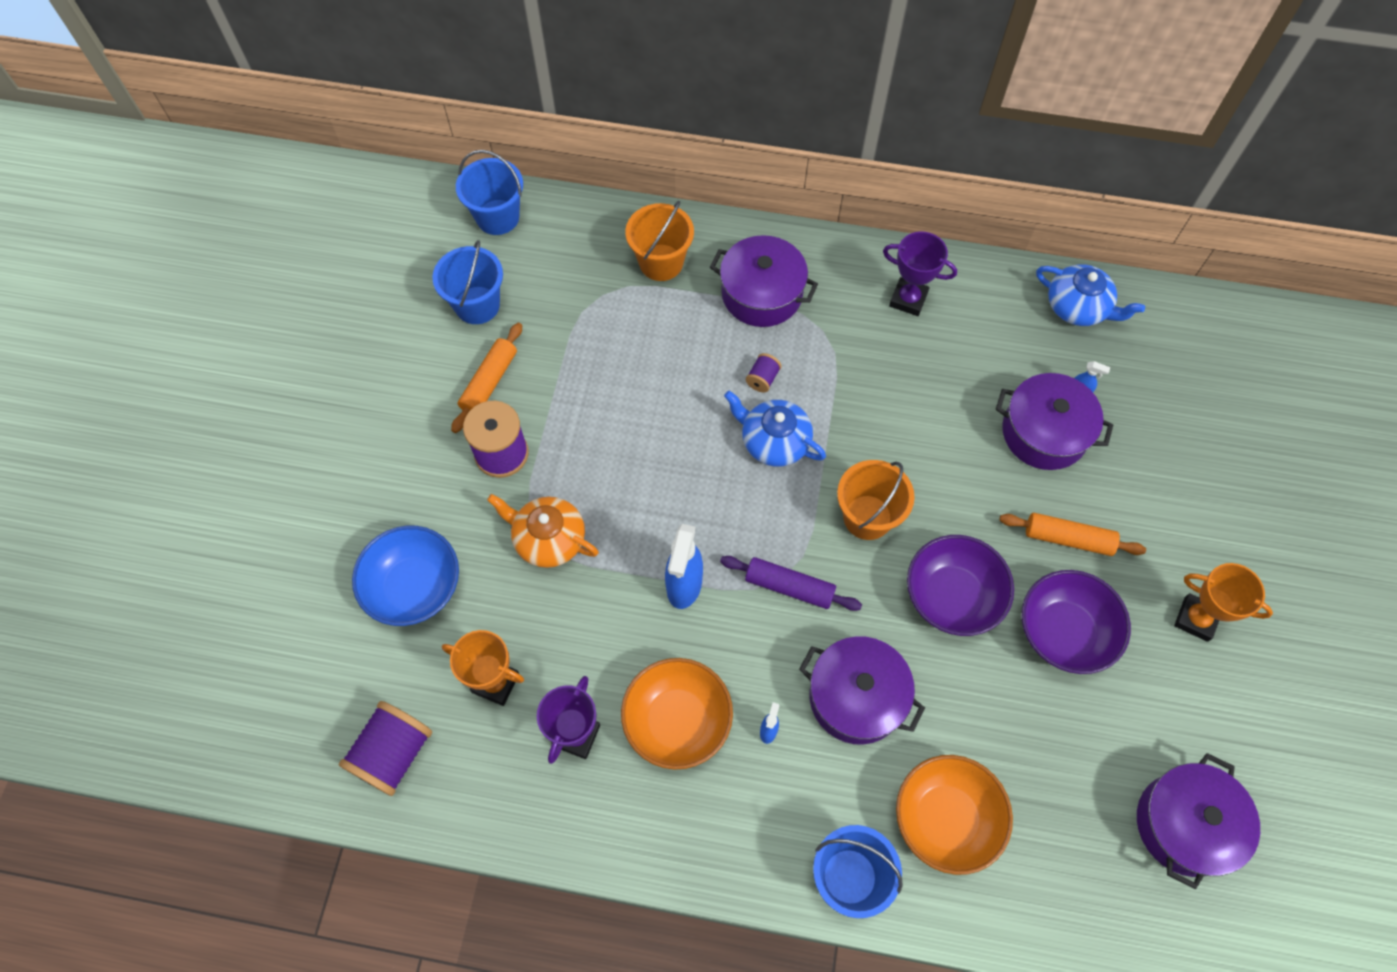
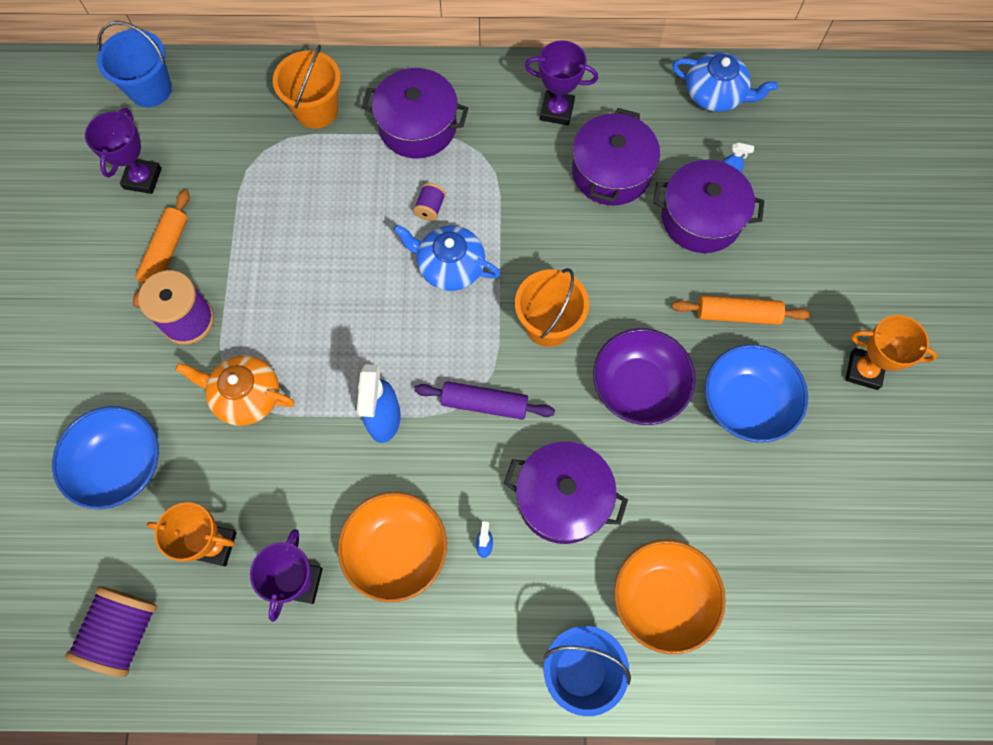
camera: 10 degrees left, 5 degrees up
blue bucket [432,240,503,324] -> purple trophy [85,108,162,194]
purple bowl [1022,570,1131,674] -> blue bowl [705,344,808,443]
purple pot [1137,753,1260,889] -> purple pot moved to [572,108,660,205]

